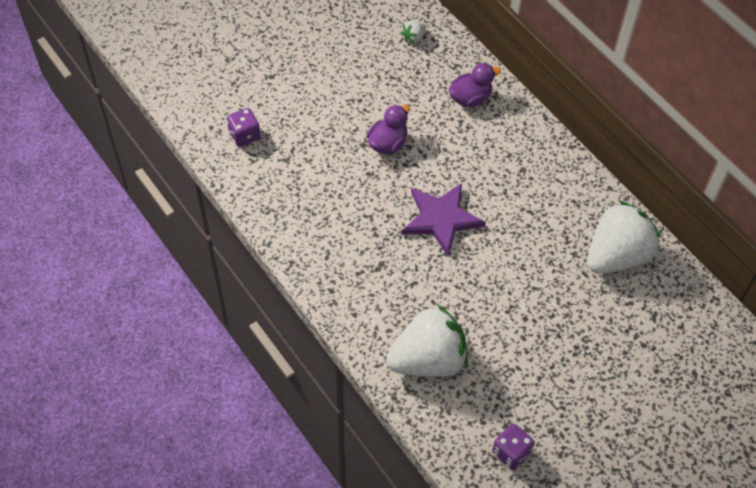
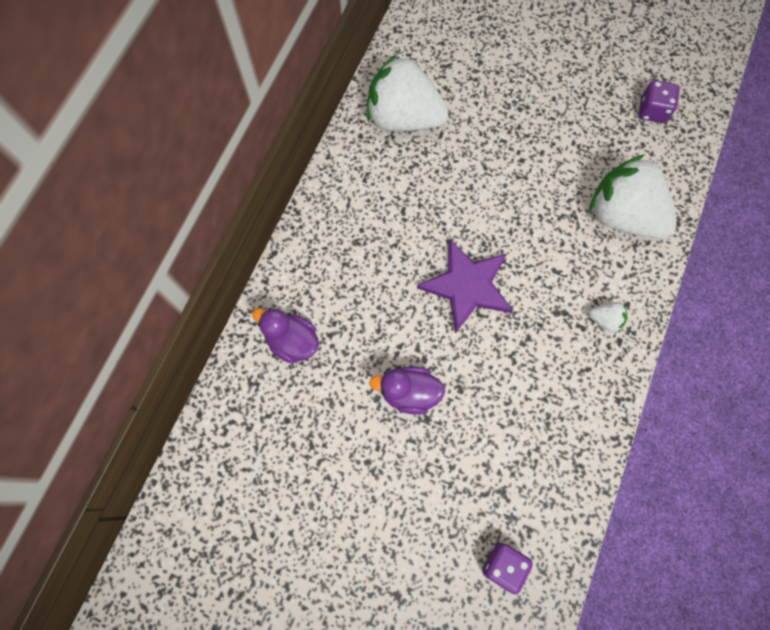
camera: 120 degrees left, 15 degrees up
white strawberry [401,20,426,44] -> white strawberry moved to [589,302,627,333]

